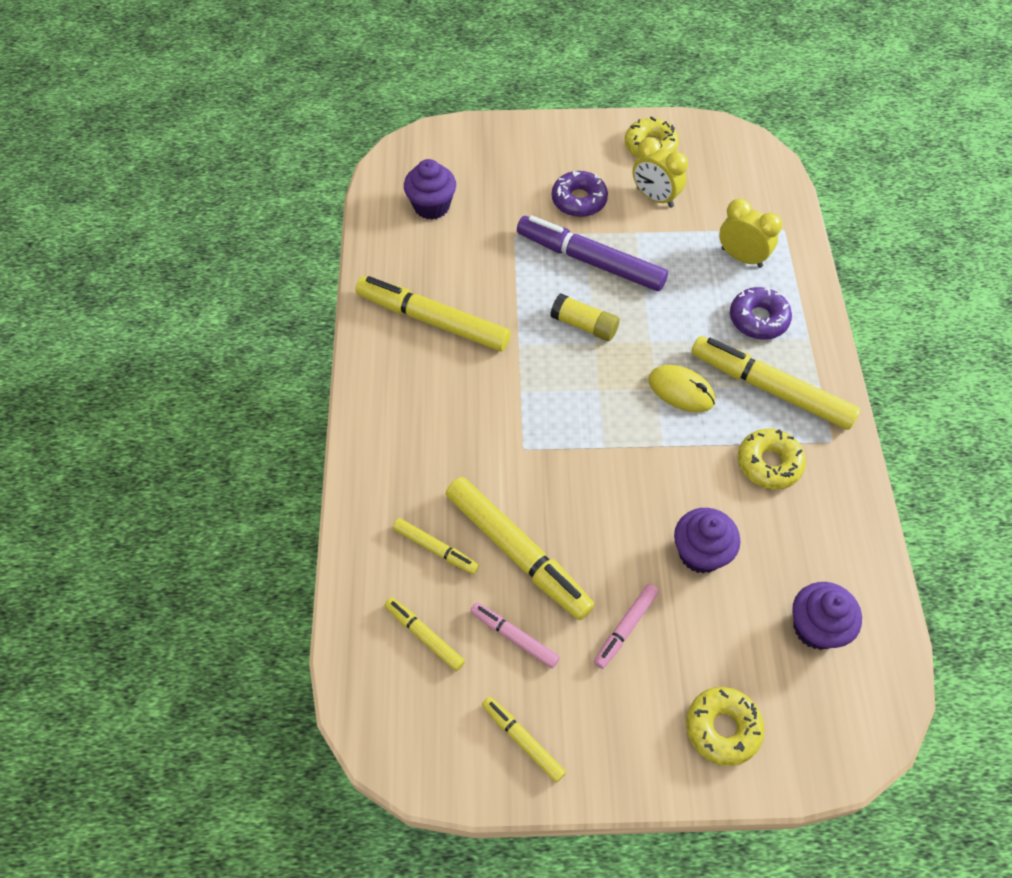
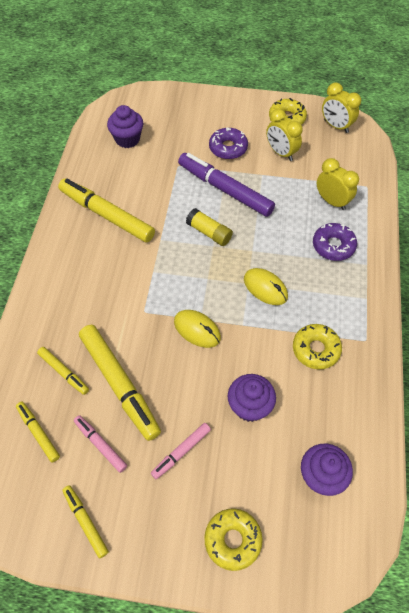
camera: 10 degrees right, 0 degrees up
yellow marker [691,336,860,430] -> none
none -> yellow mouse [174,310,221,348]
none -> yellow clock [322,82,361,133]

